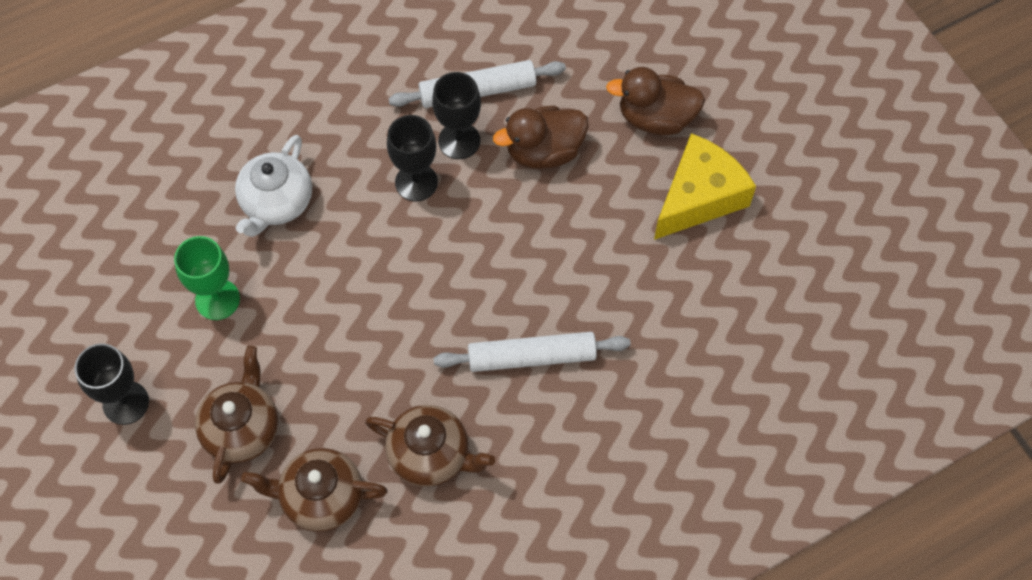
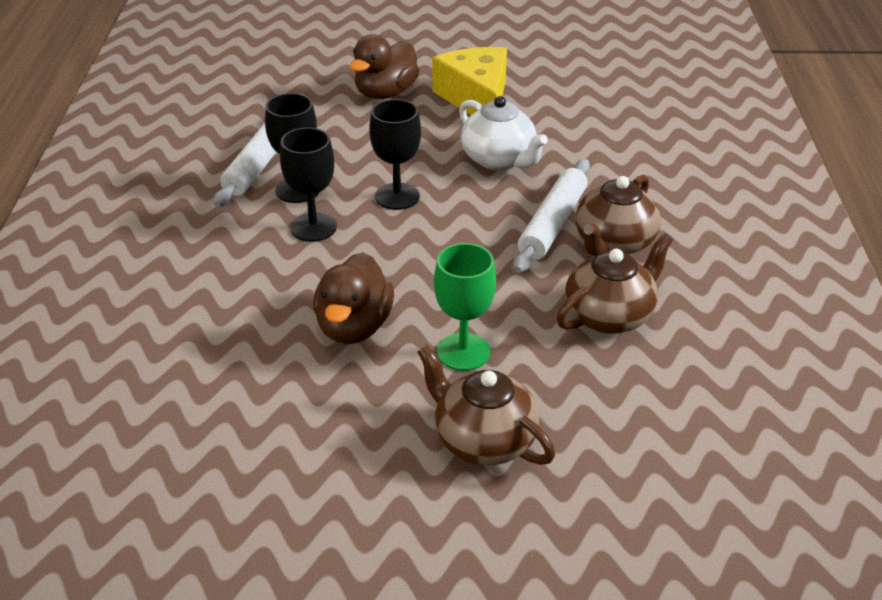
camera: 60 degrees left, 25 degrees down
black goblet [74,343,149,425] -> black goblet moved to [369,99,421,210]
green goblet [174,236,240,320] -> green goblet moved to [434,243,496,371]
white teapot [235,135,312,237] -> white teapot moved to [459,96,548,170]
brown teapot [241,448,388,532] -> brown teapot moved to [576,175,661,256]
brown duck [493,106,589,168] -> brown duck moved to [314,252,394,344]

